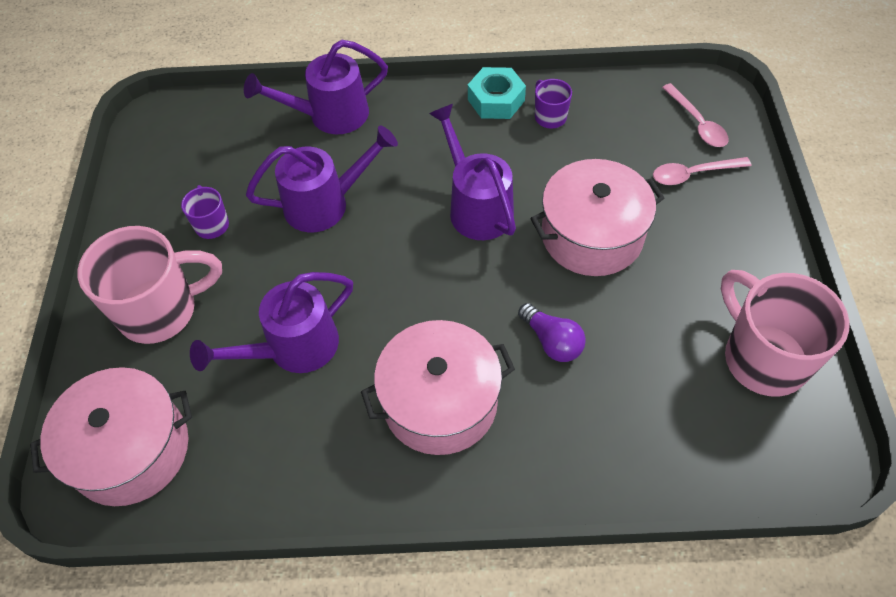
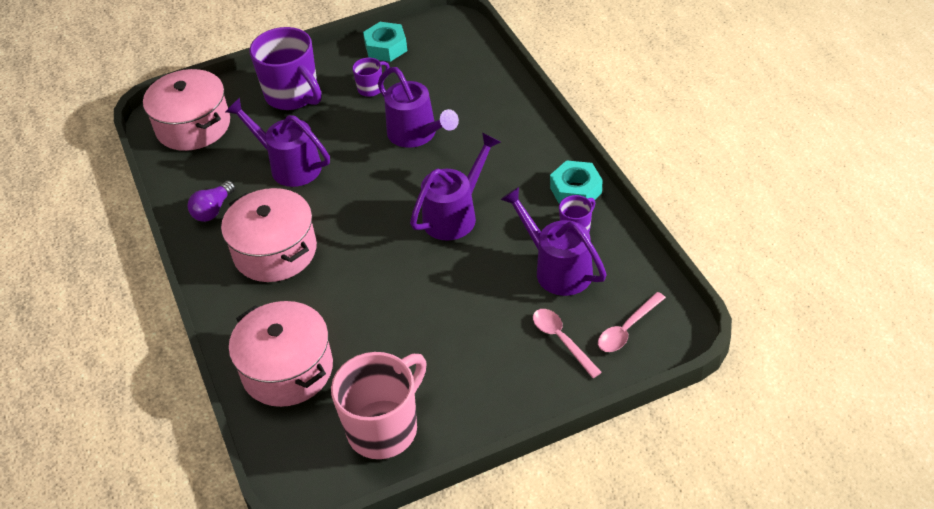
camera: 70 degrees right, 10 degrees down
pink mug [77,226,222,344] -> purple mug [249,27,322,110]
purple watering can [244,40,388,134] -> purple watering can moved to [500,187,607,296]
purple light bulb [518,303,586,362] -> purple light bulb moved to [188,180,235,222]
pink pot [530,159,664,276] -> pink pot moved to [229,301,333,407]
none -> turquoise nut [363,22,407,62]

